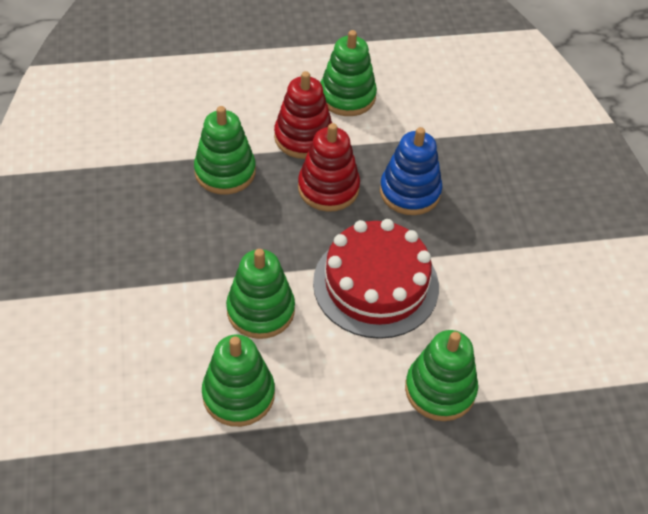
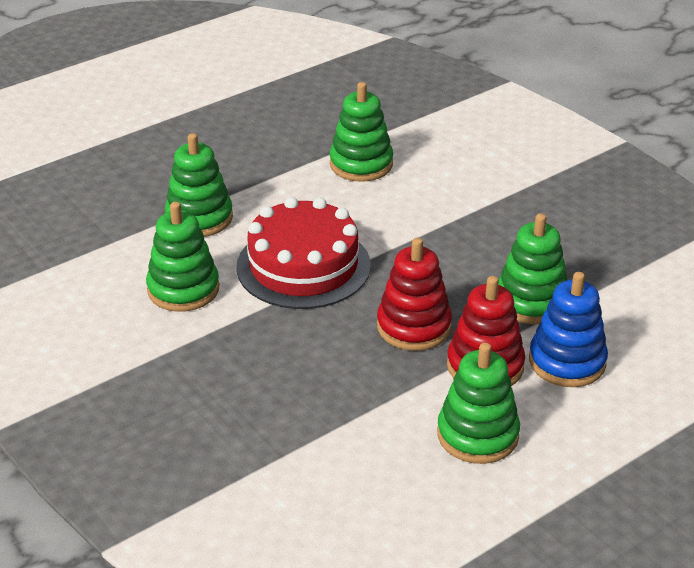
camera: 155 degrees right, 15 degrees down
green stacking toy [226,249,295,339] -> green stacking toy moved to [146,202,219,312]
blue stacking toy [380,127,442,215] -> blue stacking toy moved to [529,272,608,387]

